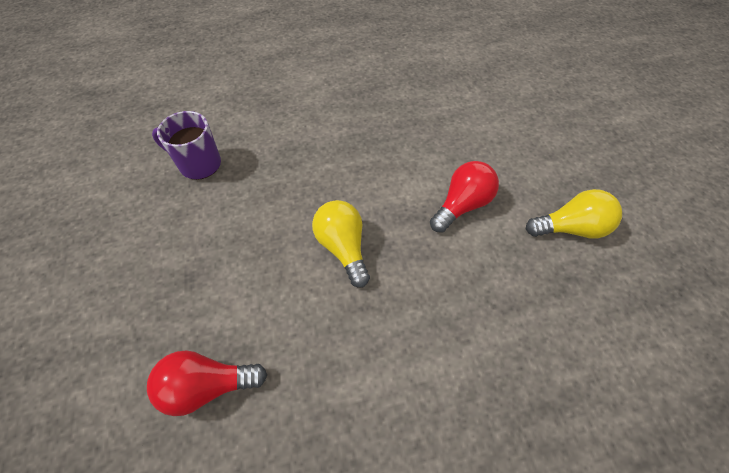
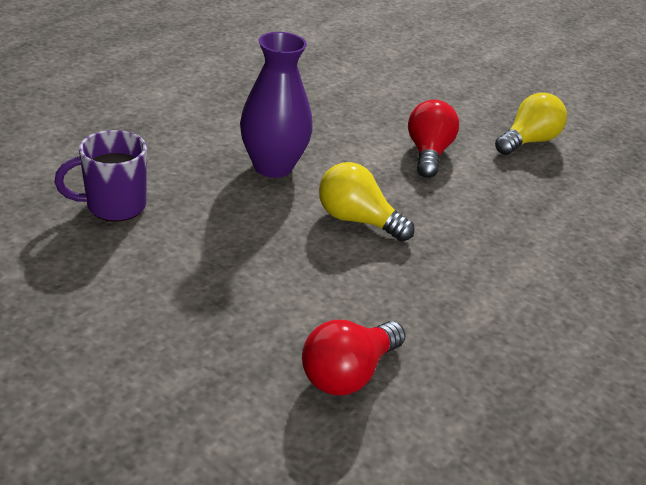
camera: 40 degrees left, 20 degrees down
none -> purple vase [240,32,313,178]

